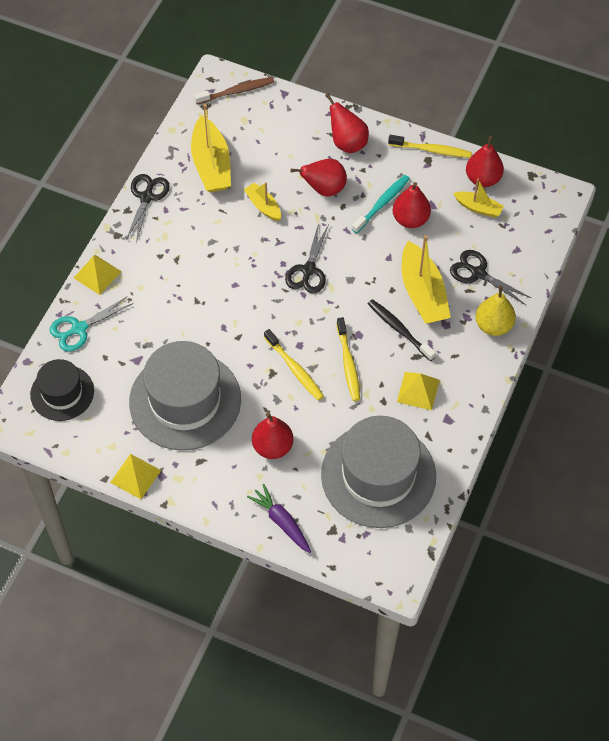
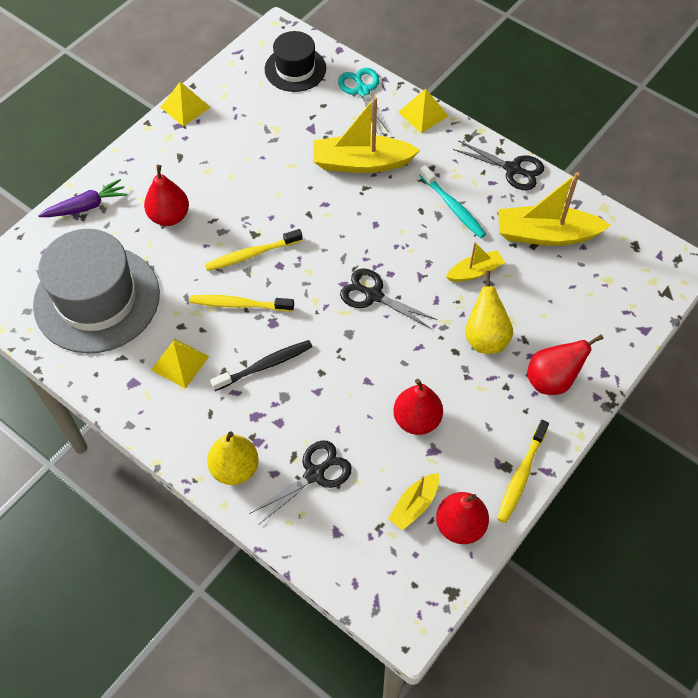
camera: 105 degrees right, 0 degrees up
grey hat [129,341,241,451] -> none
brown toothbrush [194,77,274,104] -> none
red pear [290,159,347,197] -> yellow pear [465,271,513,354]
turquoise toothbrush [352,175,410,233] -> turquoise toothbrush moved to [419,165,486,238]
yellow boat [402,235,451,324] -> yellow boat moved to [313,97,420,173]

